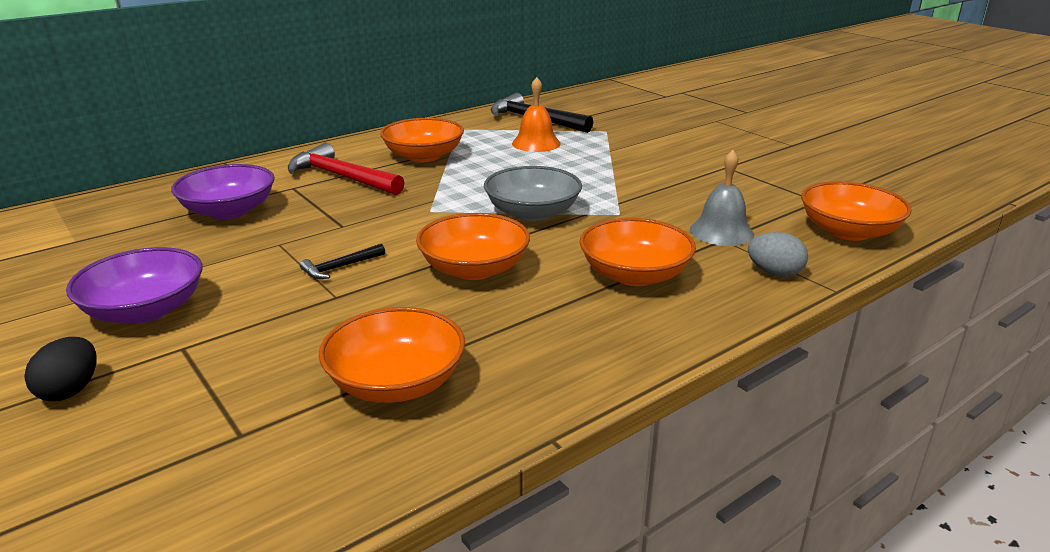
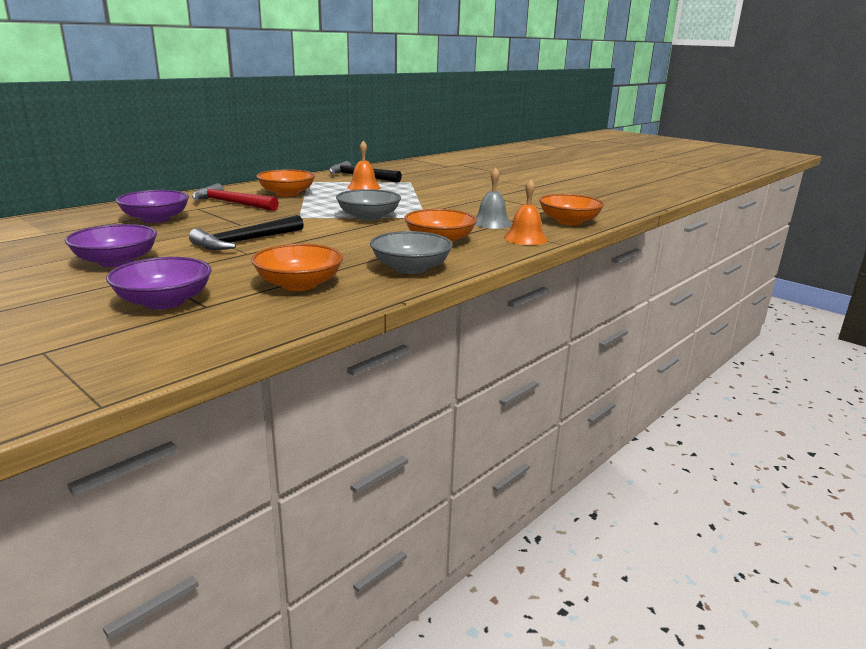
camera: 10 degrees left, 5 degrees down
black egg [24,337,97,401] -> none
black hammer [300,244,385,279] -> black hammer [189,215,304,250], size x2.03
orange bowl [416,213,530,280] -> none
grey egg [748,232,808,277] -> orange bell [504,179,547,245]
none -> purple bowl [106,257,212,309]
none -> grey bowl [370,231,453,274]

